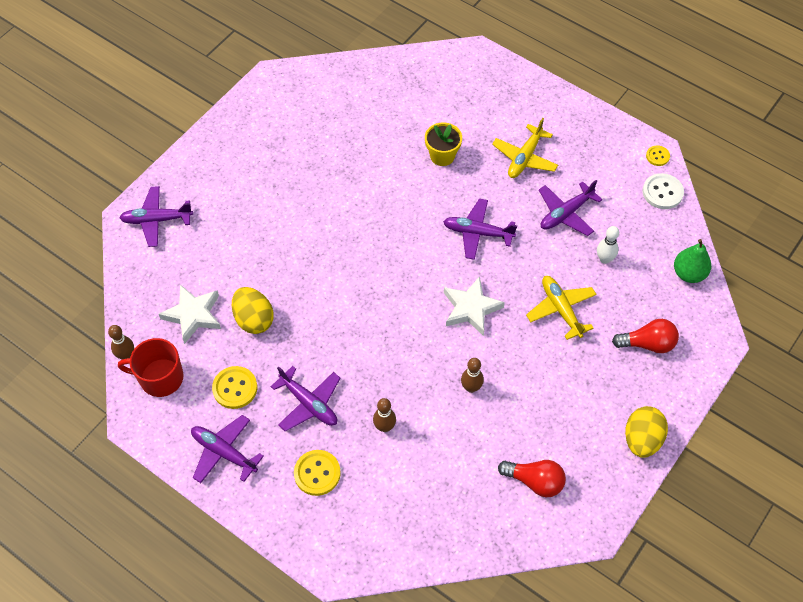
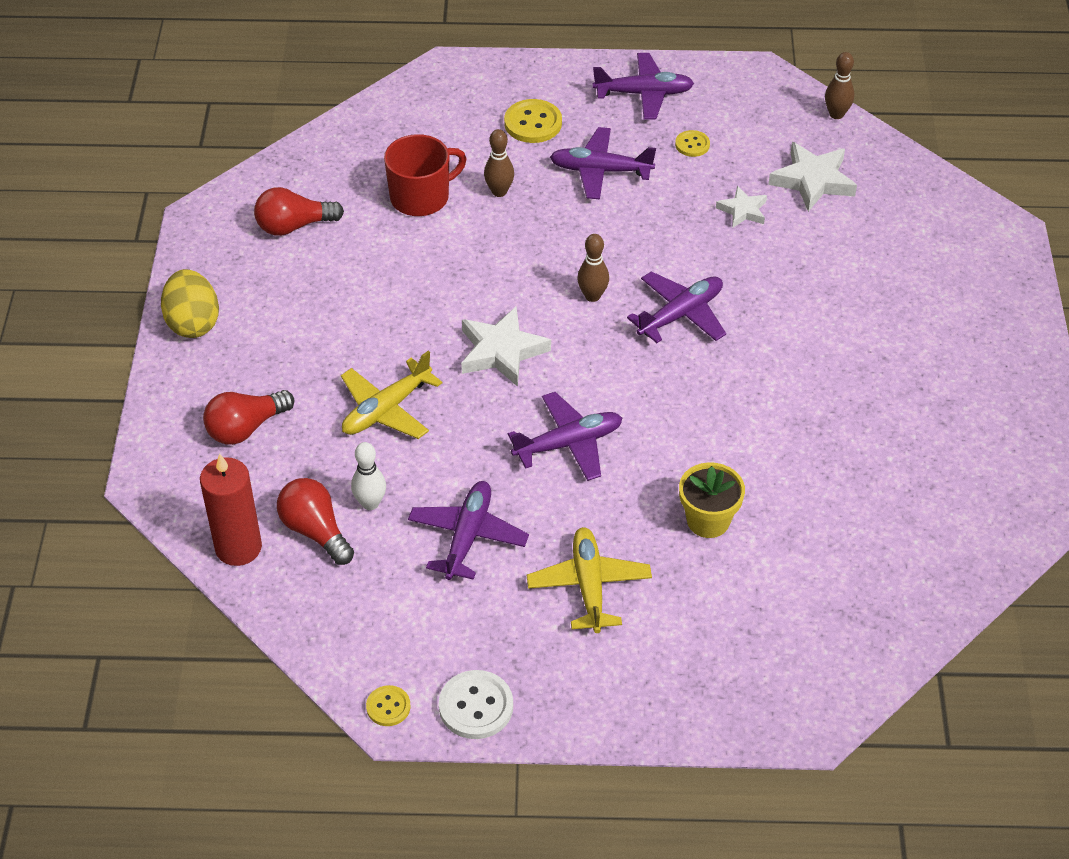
camera: 145 degrees right, 10 degrees down
red mug [118,338,184,397] -> red mug moved to [384,134,467,216]
purple plane [119,186,193,247] -> purple plane moved to [627,271,726,343]
yellow button [212,366,257,409] -> yellow button [675,130,710,157], size x0.59
yellow egg [232,287,274,334] -> white star [716,186,767,228]
brown bowling pin [461,358,484,393] -> brown bowling pin moved to [577,234,609,302]
yellow plane [526,276,597,340] -> yellow plane turned 105 degrees clockwise [341,351,442,439]
white button [643,173,684,209] -> white button moved to [439,670,513,739]
green pear [674,239,711,283] -> red candle [200,454,262,566]
none -> red light bulb [277,478,354,565]

